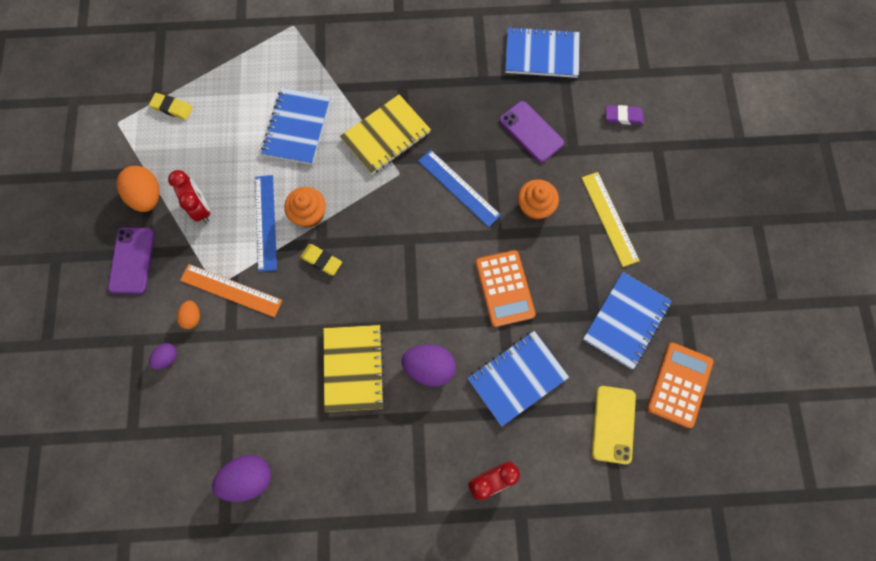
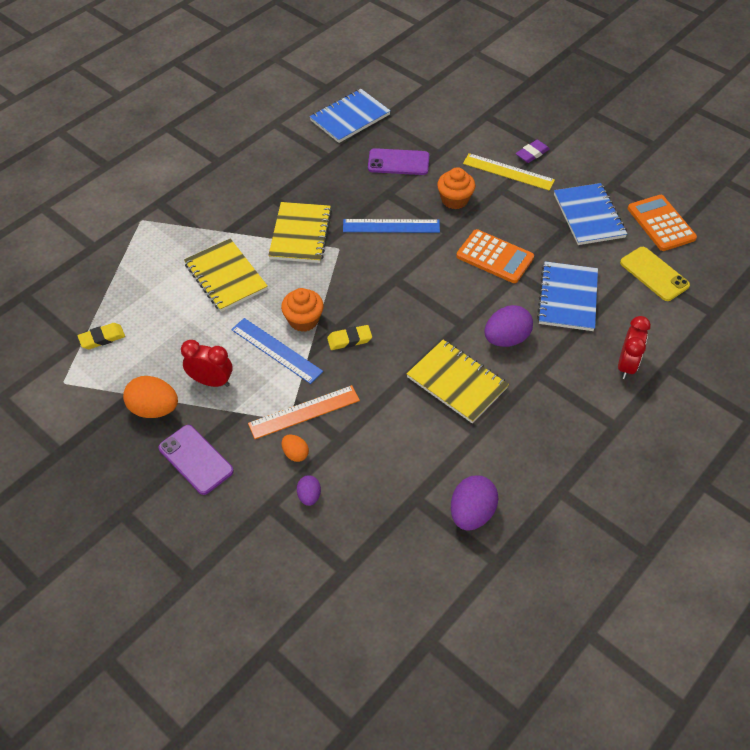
camera: 45 degrees left, 20 degrees down
blue notebook [261,88,331,165] -> yellow notebook [184,238,268,312]
purple eraser [606,105,644,125] -> purple eraser moved to [516,140,550,163]

